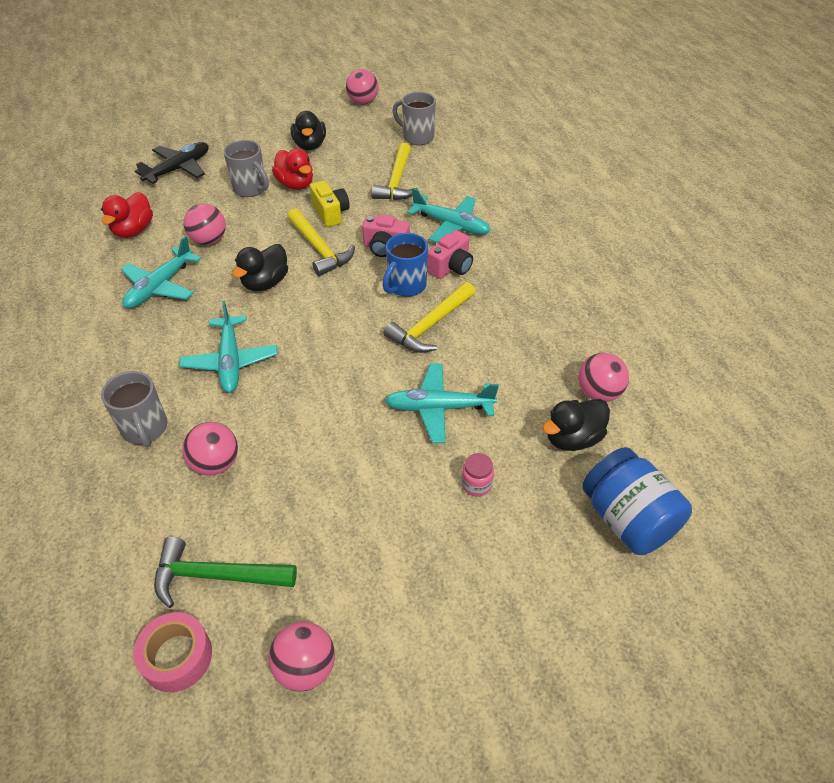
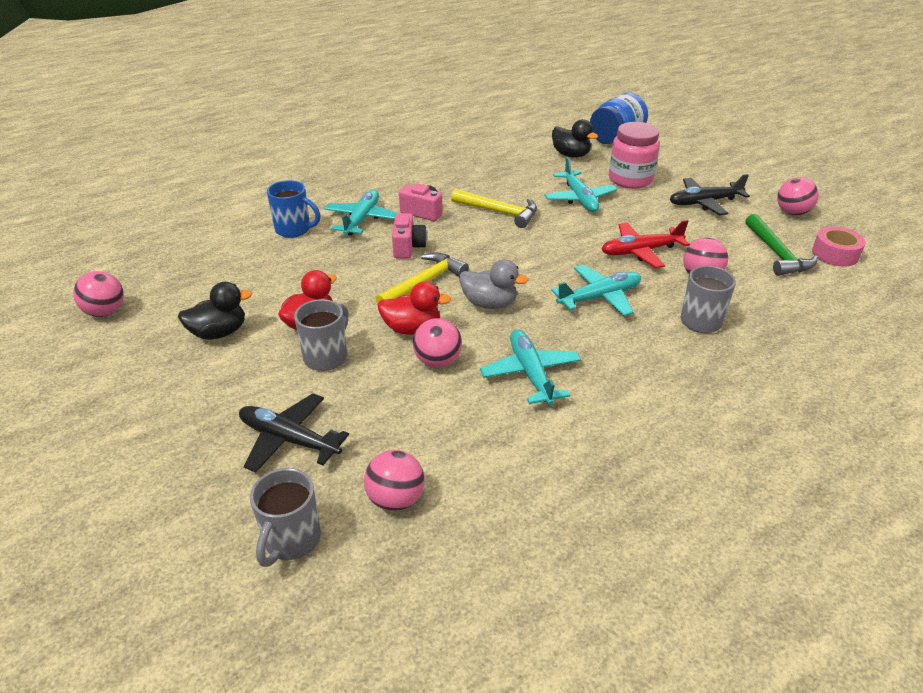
camera: 105 degrees left, 10 degrees down
red duck [101,192,153,238] -> red duck moved to [377,281,451,335]
turquoise plane [121,236,201,309] -> turquoise plane turned 120 degrees counterclockwise [480,329,581,405]
black duck [232,244,288,291] -> grey duck [459,260,529,309]
yellow camera [310,180,350,227] -> none
yellow hammer [371,143,418,200] -> none
blue mug [383,233,428,297] -> blue mug moved to [267,180,320,238]
grey mug [393,92,436,145] -> grey mug moved to [250,468,321,567]
pink jar [461,453,494,497] -> pink jar [609,122,660,189], size x2.23
pink ball [578,353,629,402] -> pink ball moved to [364,450,425,511]
none -> red plane [601,220,690,268]
none -> black plane [670,174,750,215]

